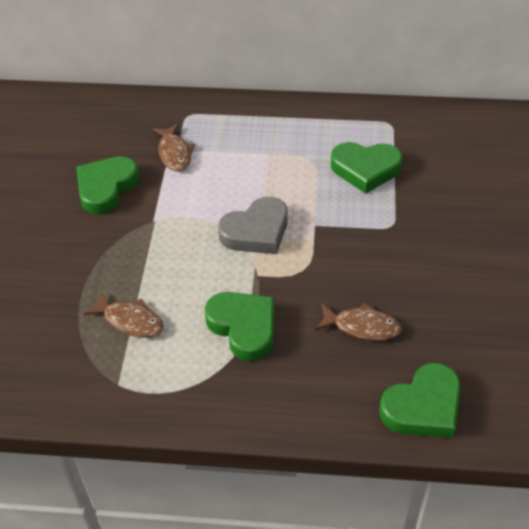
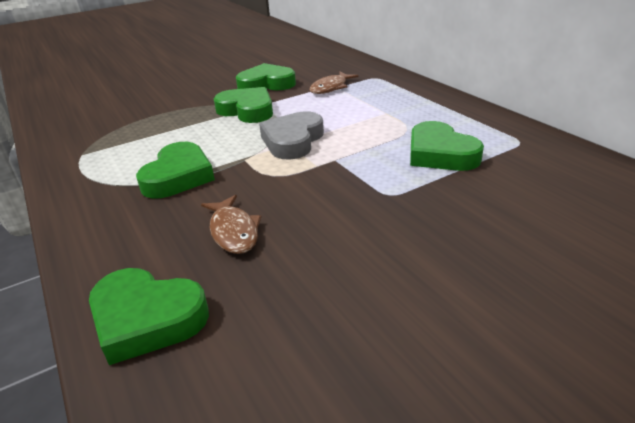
camera: 55 degrees right, 15 degrees down
brown fish [84,292,164,338] -> none
grey heart [218,197,288,254] -> grey heart turned 90 degrees clockwise [259,111,324,160]
none -> green heart [214,87,273,123]

